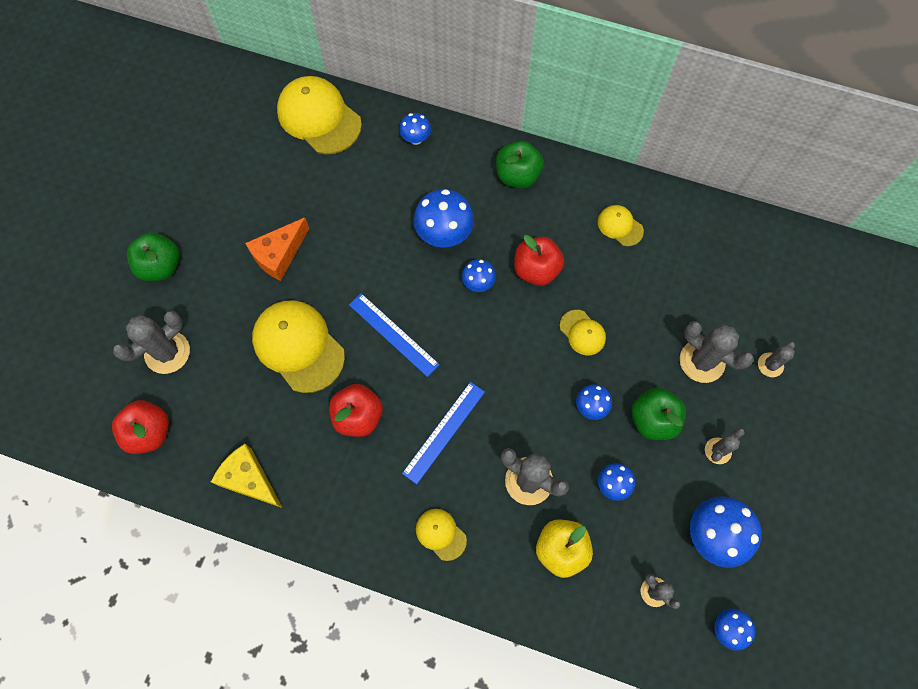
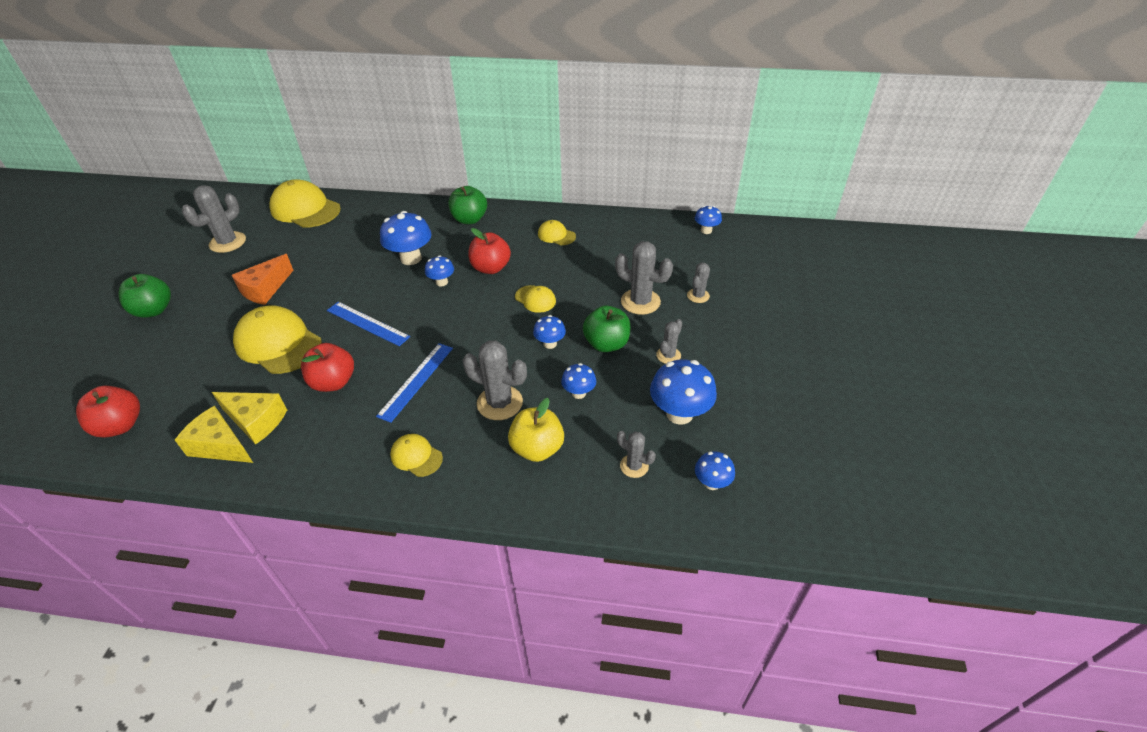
camera: 10 degrees left, 25 degrees down
grey cactus [113,311,190,374] -> grey cactus moved to [182,185,246,253]
blue mushroom [399,113,431,145] -> blue mushroom moved to [695,206,722,234]
none -> yellow cheese [212,392,287,444]

